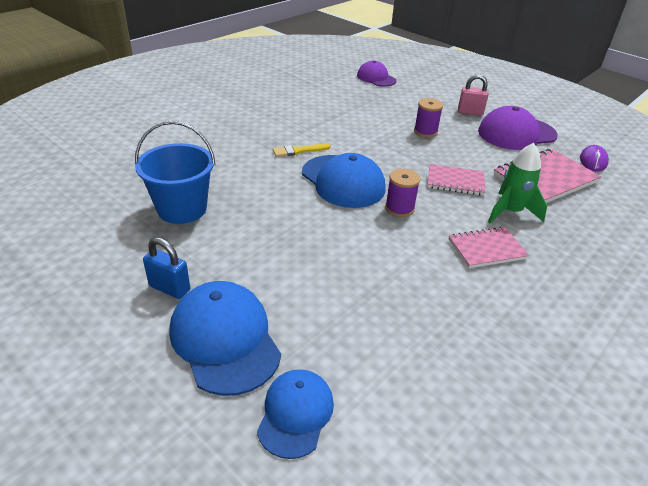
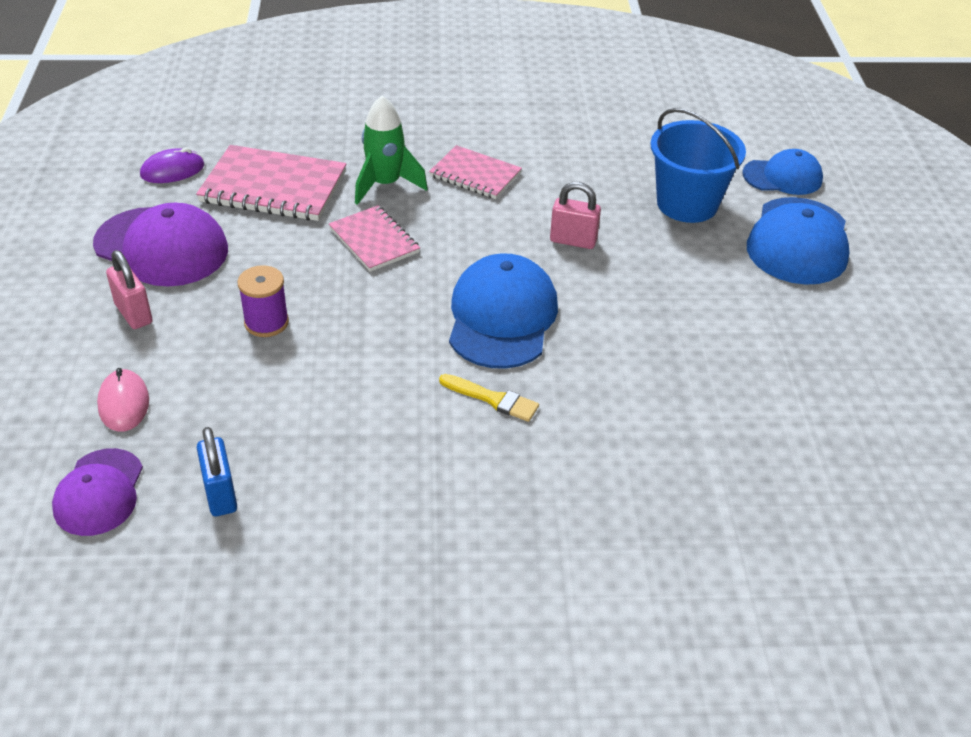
camera: 135 degrees left, 5 degrees up
blue bucket [135,121,216,224] -> blue bucket moved to [650,108,746,223]
blue padlock [143,237,190,299] -> blue padlock moved to [197,427,237,516]
blue cap [257,369,334,459] -> blue cap turned 150 degrees counterclockwise [742,149,823,195]
purple spool [385,169,421,217] -> none
none -> pink mouse [97,368,149,432]
none -> pink padlock [550,182,601,249]

